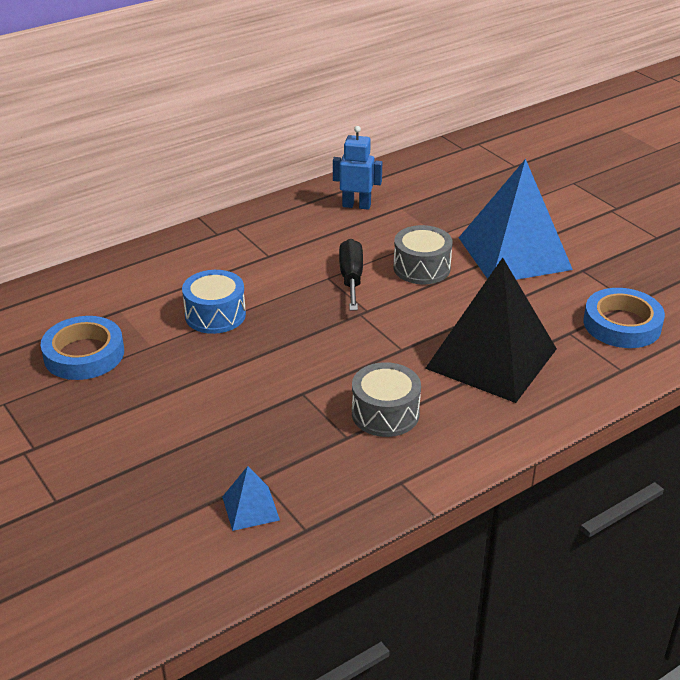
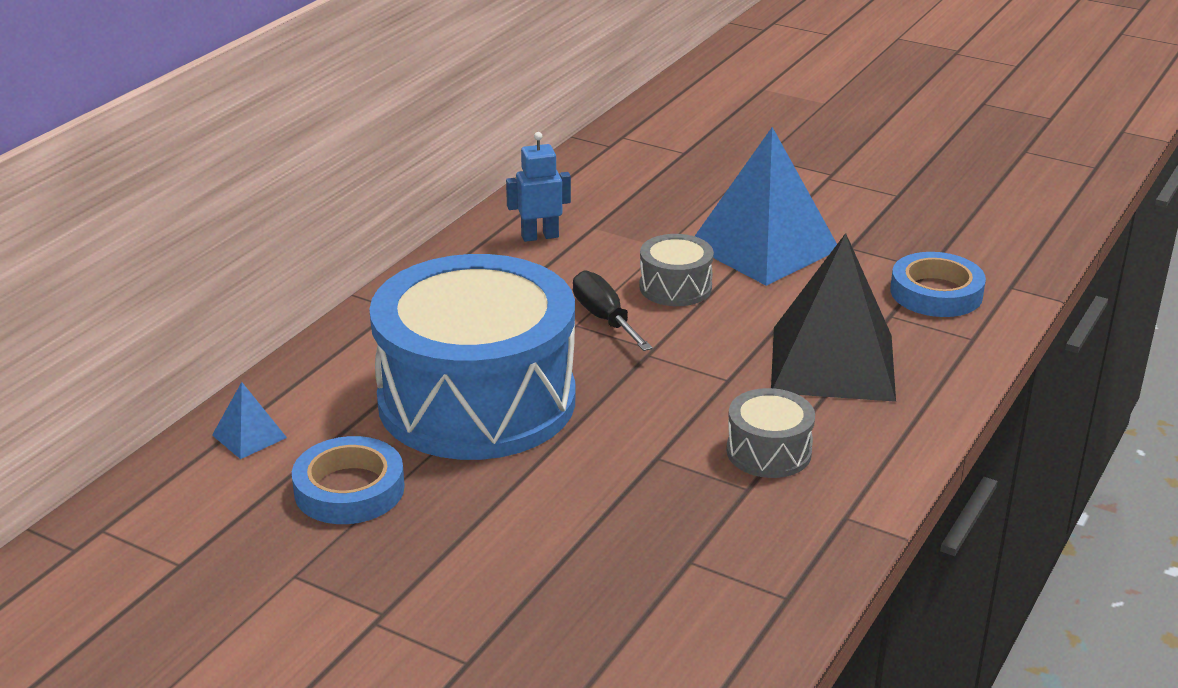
camera: 25 degrees left, 5 degrees down
blue drum [182,270,246,334] -> blue drum [369,254,575,460], size x2.44
blue pyramid [222,466,280,531] -> blue pyramid moved to [212,382,287,459]

